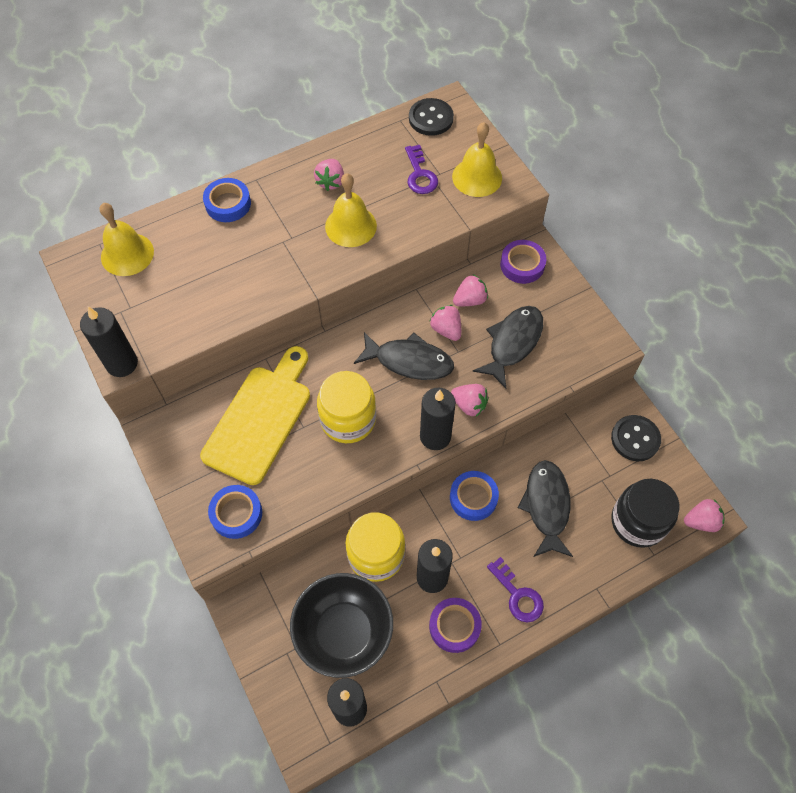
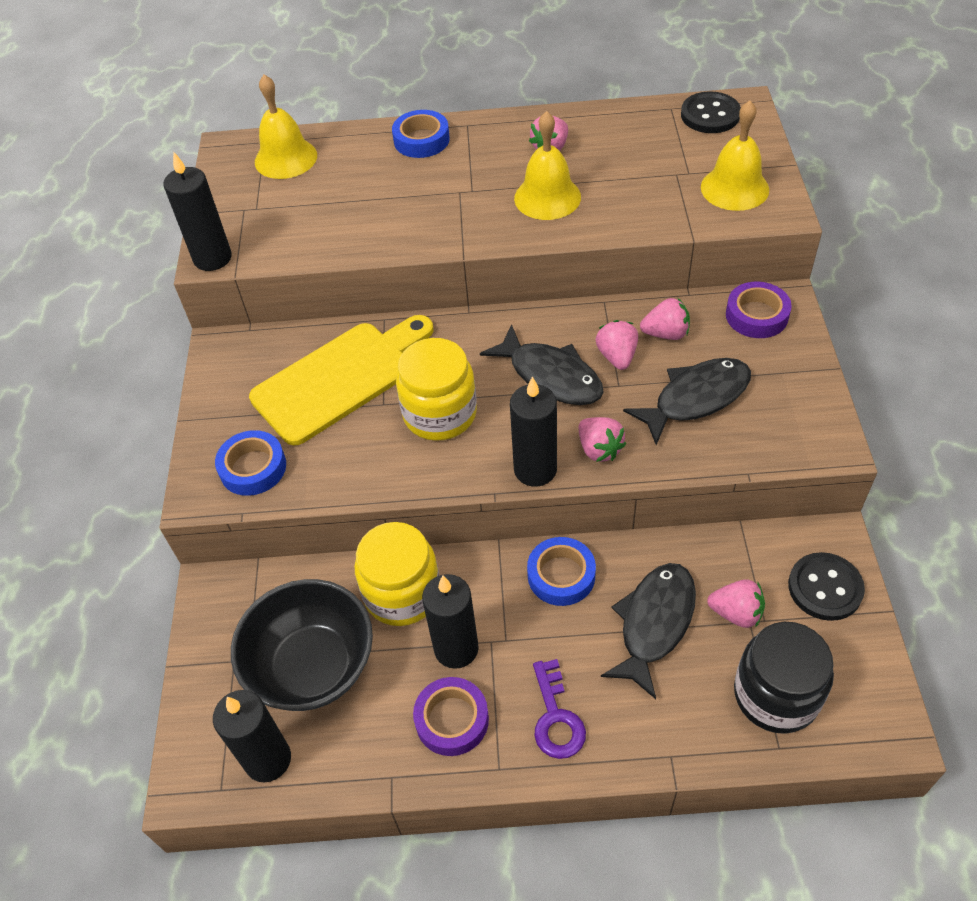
camera: 30 degrees right, 10 degrees down
purple key [405,145,438,194] -> none
pink strawberry [684,499,724,532] -> pink strawberry moved to [707,579,765,628]

